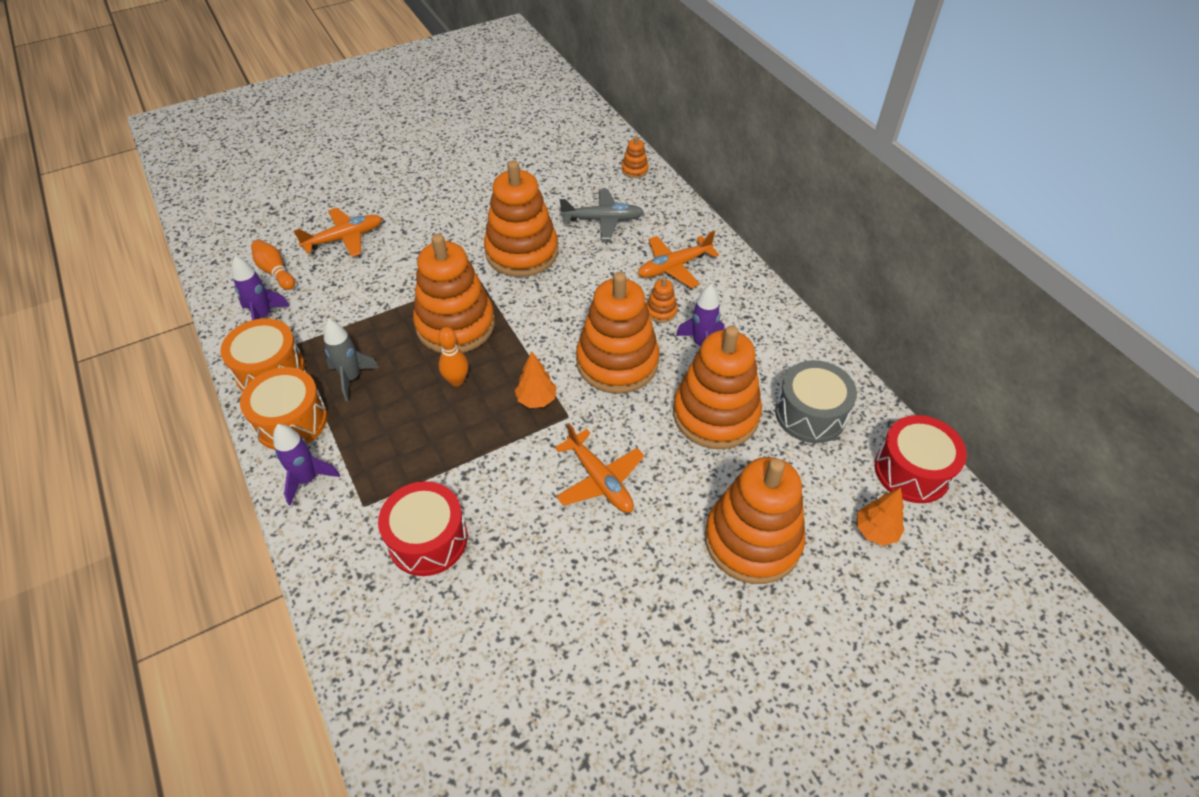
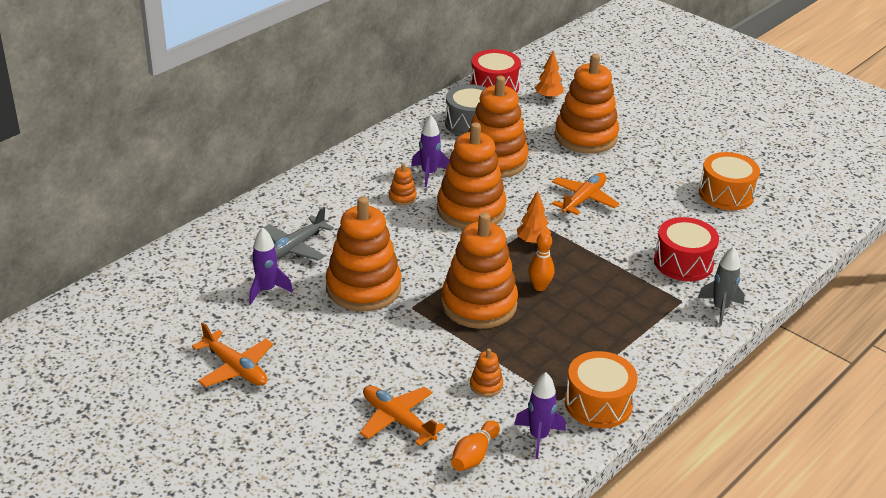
camera: 110 degrees left, 15 degrees down
orange drum [240,367,328,450] -> orange drum moved to [699,152,760,210]
purple rocket [273,424,340,506] -> purple rocket moved to [249,228,293,304]
grey rocket [324,319,379,401] -> grey rocket moved to [698,247,745,326]
grey plane [560,189,644,240] -> grey plane turned 120 degrees counterclockwise [263,207,334,261]
orange stacking toy [622,135,648,178] -> orange stacking toy moved to [470,348,503,397]
orange plane [638,231,719,288] -> orange plane moved to [192,322,273,387]

